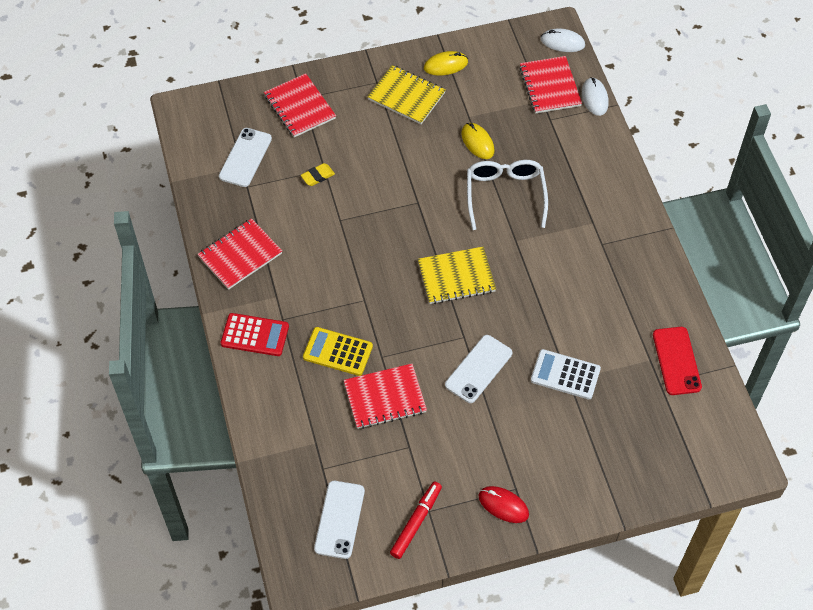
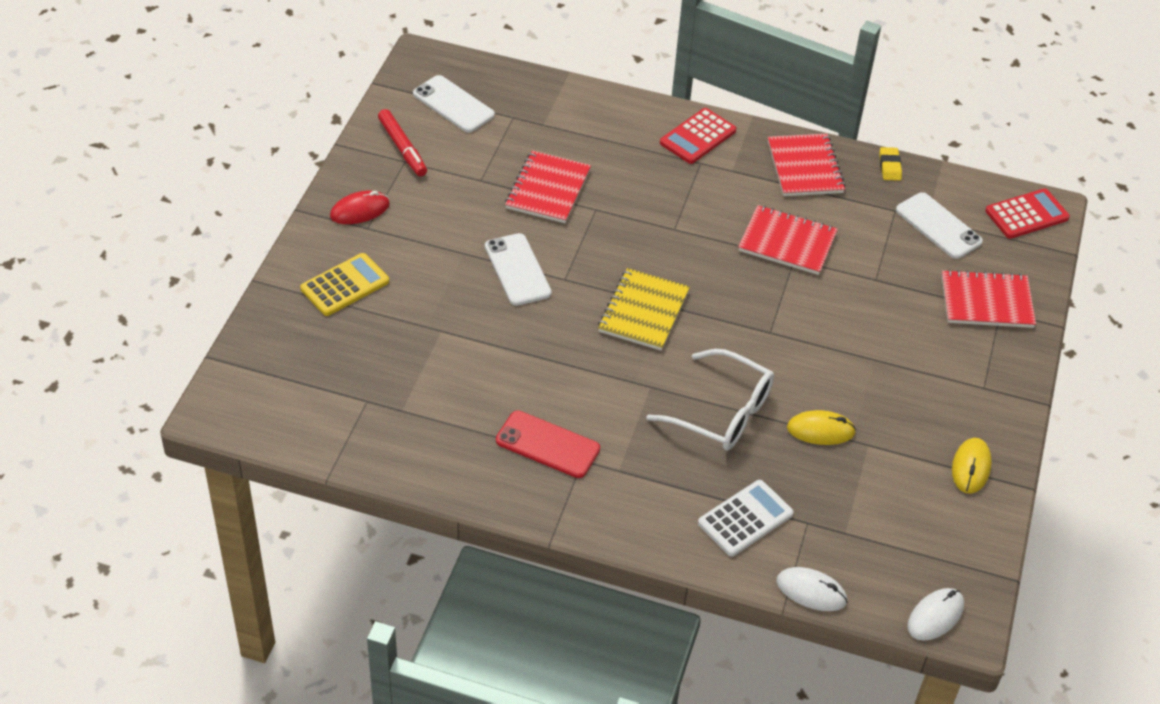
camera: 120 degrees right, 10 degrees down
yellow eraser [301,163,335,186] -> yellow eraser moved to [879,147,902,181]
yellow calculator [303,327,373,376] -> yellow calculator moved to [300,253,389,316]
yellow notebook [367,65,446,124] -> none
red notebook [519,56,582,114] -> red notebook moved to [738,205,838,275]
white calculator [531,349,601,399] -> white calculator moved to [698,480,794,556]
red phone [653,327,702,395] -> red phone moved to [496,410,600,478]
none -> red calculator [985,189,1070,239]

